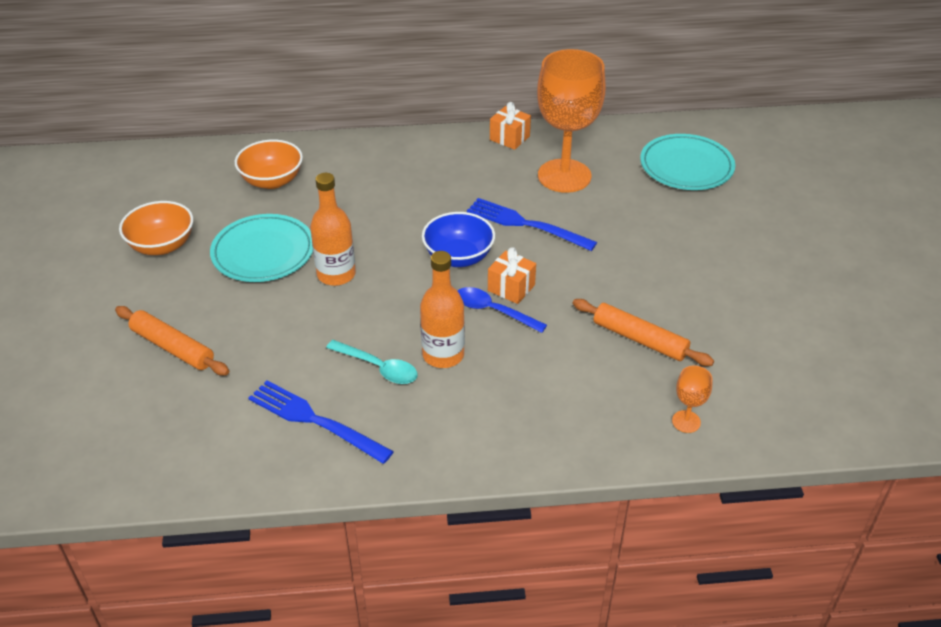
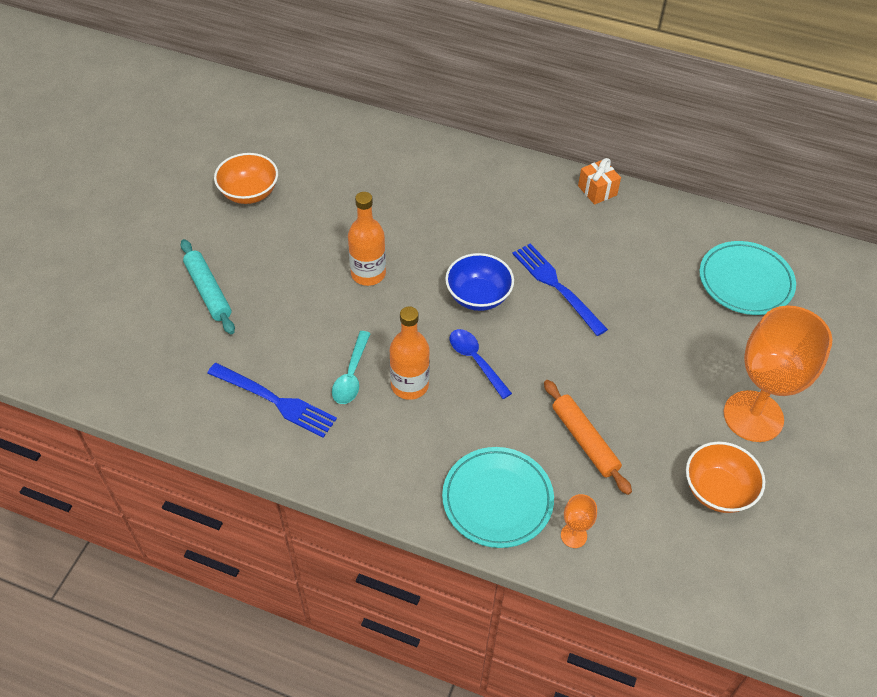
camera: 25 degrees right, 10 degrees up
orange rolling pin [115,306,229,375] -> turquoise rolling pin [181,239,235,334]
turquoise plate [210,214,313,282] -> turquoise plate moved to [442,447,554,548]
orange bowl [235,140,303,189] -> orange bowl moved to [686,441,765,513]
blue fork [248,380,394,464] -> blue fork turned 150 degrees clockwise [207,363,337,438]
turquoise spoon [326,340,418,384] -> turquoise spoon turned 45 degrees clockwise [332,331,371,404]
orange gift [488,247,536,304] -> none
orange goblet [537,49,606,193] -> orange goblet moved to [724,305,833,442]

